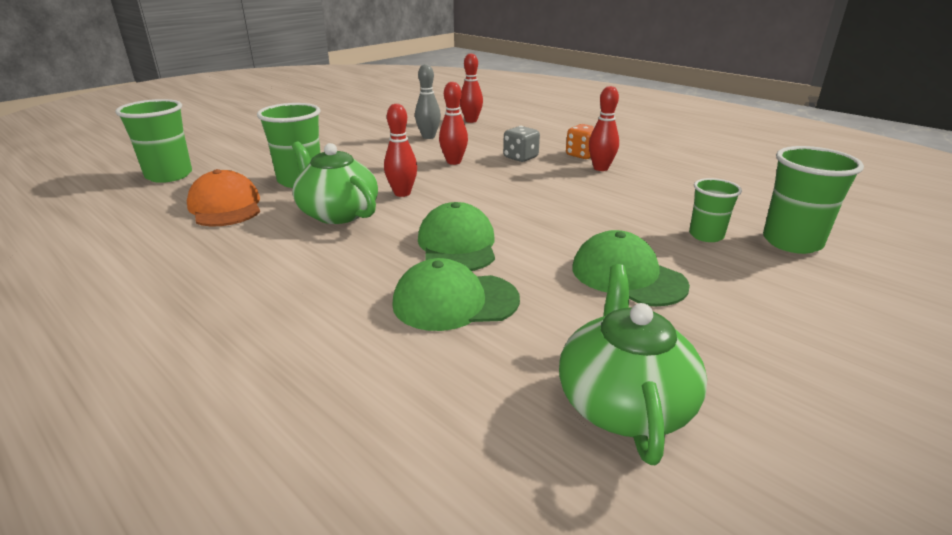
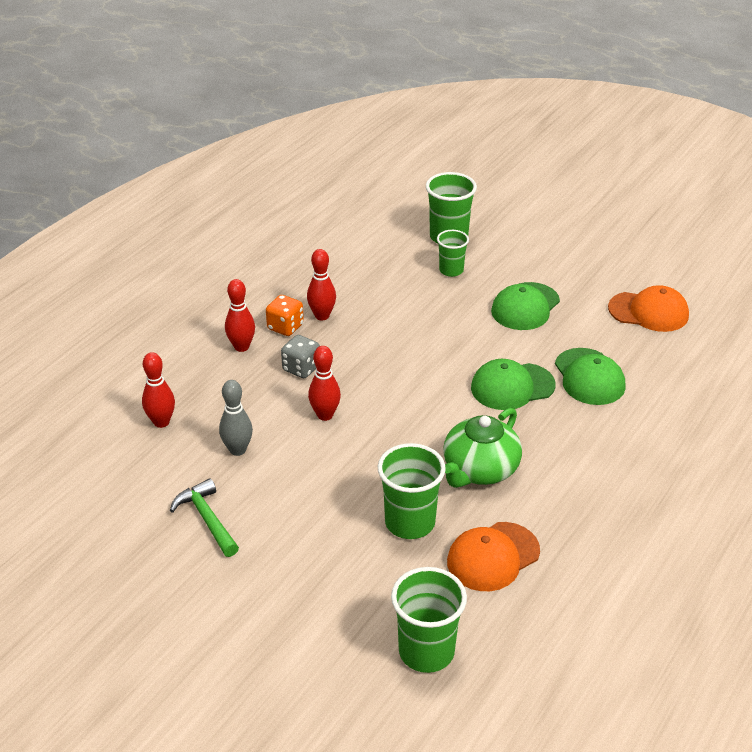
camera: 100 degrees left, 10 degrees up
red bowling pin [384,104,417,197] -> red bowling pin moved to [225,279,255,352]
green teapot [559,264,707,465] -> orange cap [608,285,689,332]
none -> green hammer [170,478,239,557]

